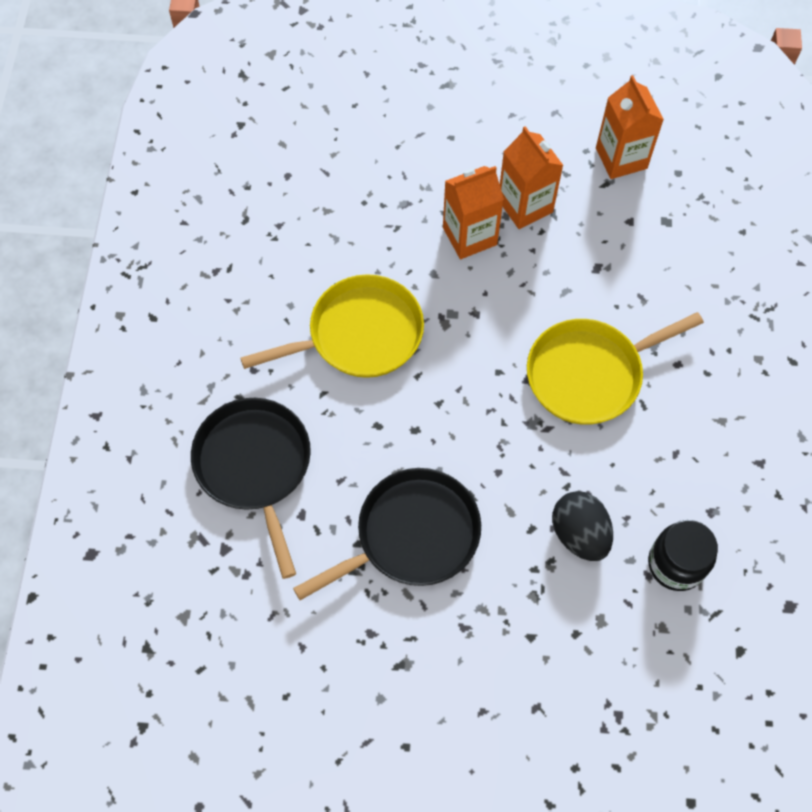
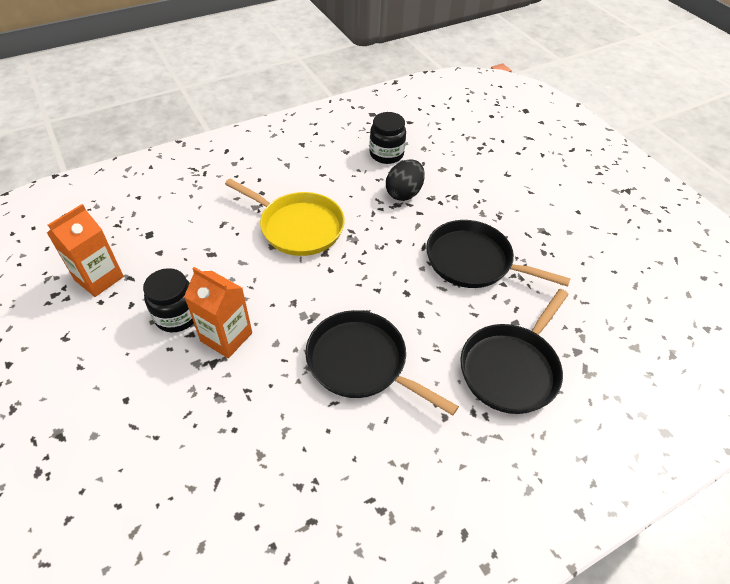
camera: 125 degrees left, 15 degrees down
yellow pan [240,274,424,378] -> black pan [305,310,459,416]
orange carton [500,126,564,229] -> black jar [143,268,194,332]

